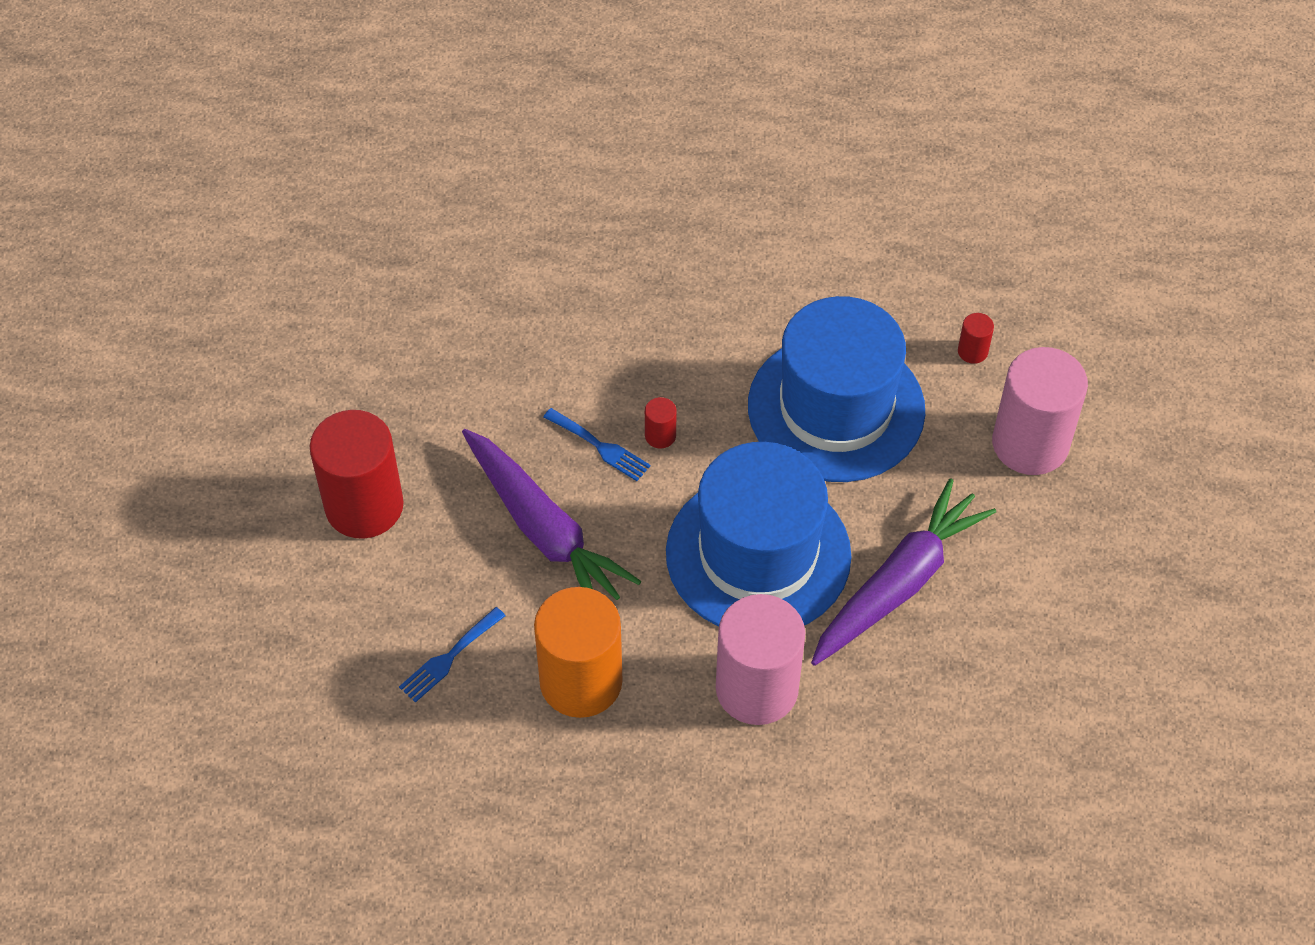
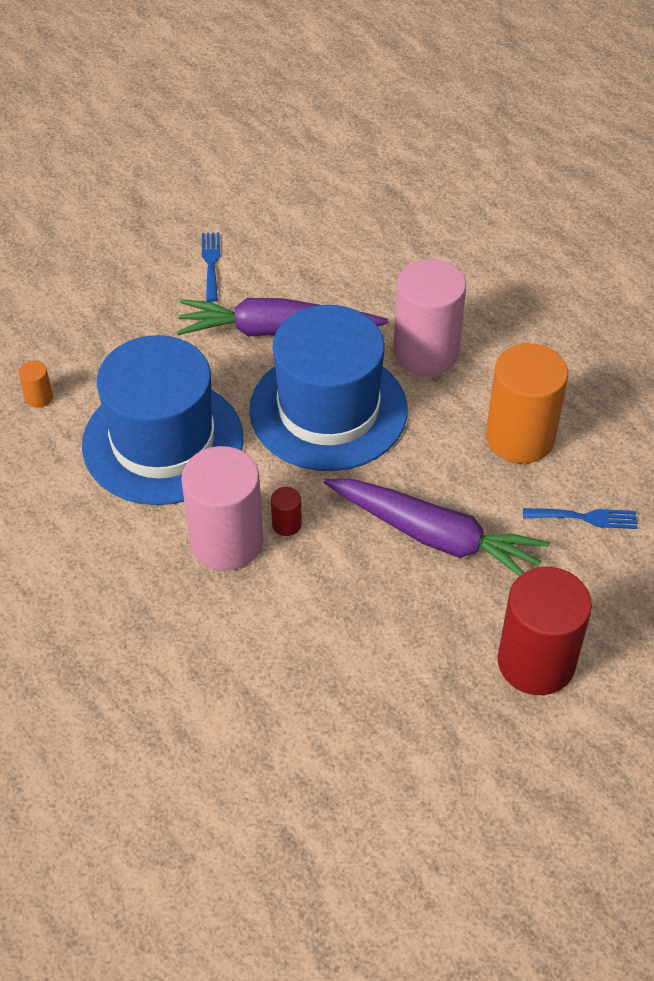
camera: 130 degrees left, 5 degrees down
purple carrot [462,429,641,600] -> purple carrot turned 105 degrees clockwise [324,479,550,576]
blue fork [543,408,650,481] -> blue fork moved to [202,232,220,302]
red cylinder [958,313,994,364] -> orange cylinder [18,361,53,408]
pink cylinder [992,347,1088,475] -> pink cylinder moved to [181,446,263,571]

